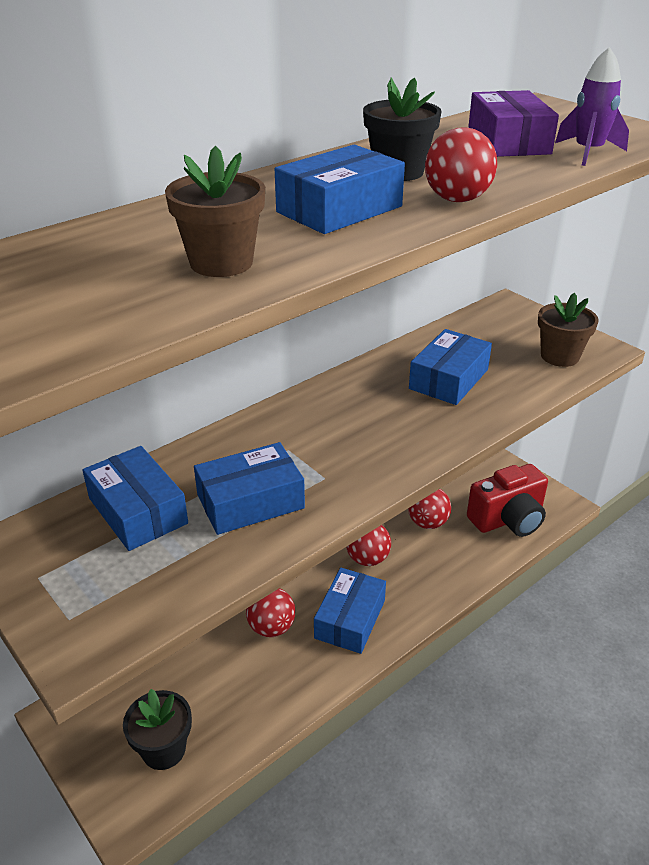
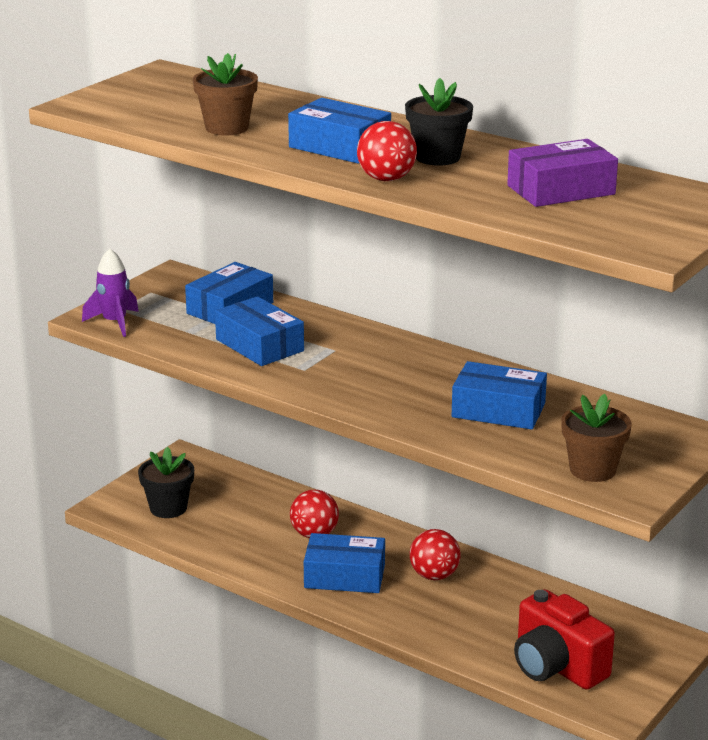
camera: 75 degrees right, 10 degrees down
red ball [408,489,451,529] -> none
purple rocket [555,47,629,166] -> purple rocket moved to [82,248,139,337]

